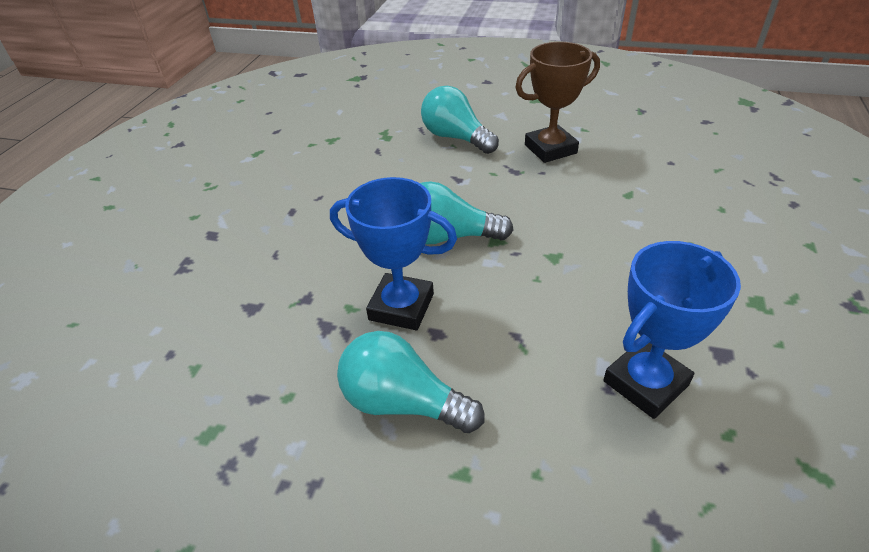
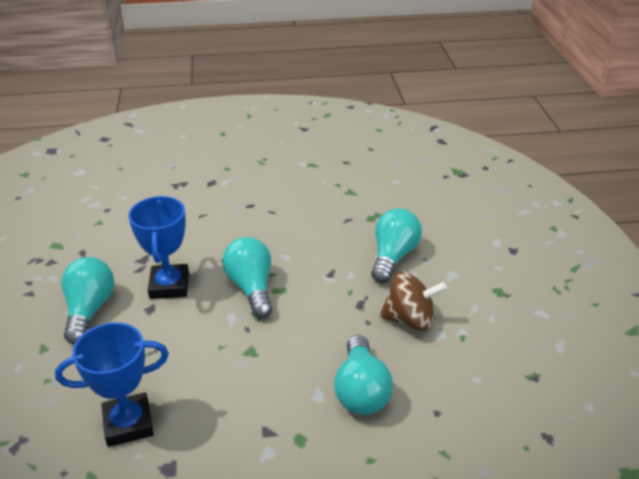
camera: 65 degrees right, 5 degrees down
brown trophy [515,42,600,163] -> brown spinning top [380,271,447,331]
blue trophy [603,241,741,419] -> blue trophy turned 45 degrees counterclockwise [55,322,169,447]
none -> turquoise light bulb [334,335,393,415]

